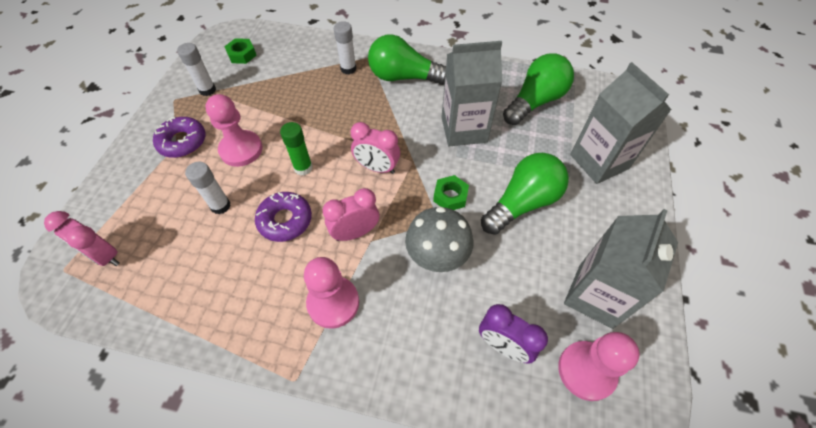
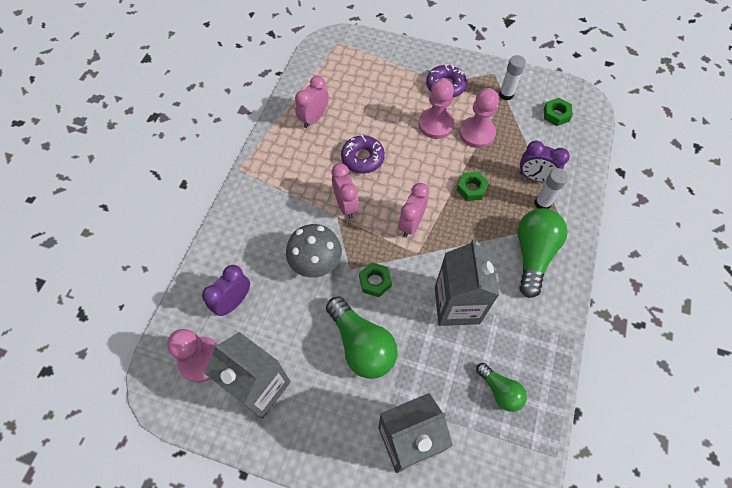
camera: 95 degrees right, 5 degrees up
pink clock [44,211,120,266] -> pink clock moved to [295,76,329,128]
white glue stick [185,162,231,214] -> none
green glue stick [280,122,313,175] -> none
pink pawn [304,257,359,329] -> pink pawn moved to [459,88,499,148]
green light bulb [503,53,574,125] -> green light bulb [476,363,527,412], size x0.57
none -> green nut [456,172,489,201]
none -> purple clock [519,140,570,182]

